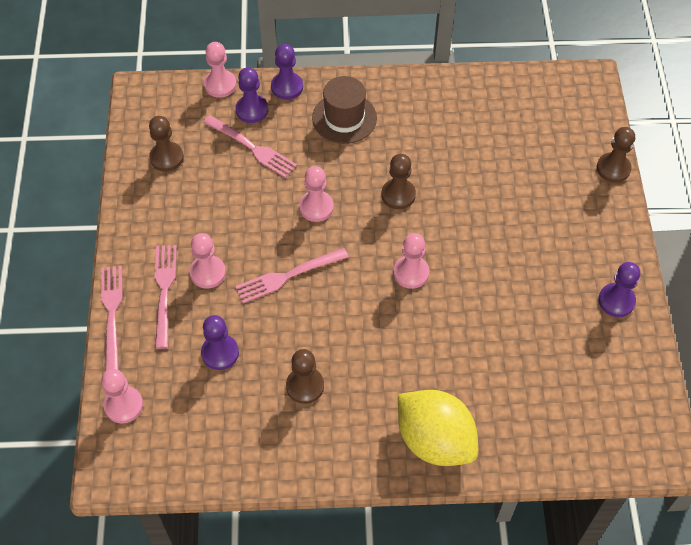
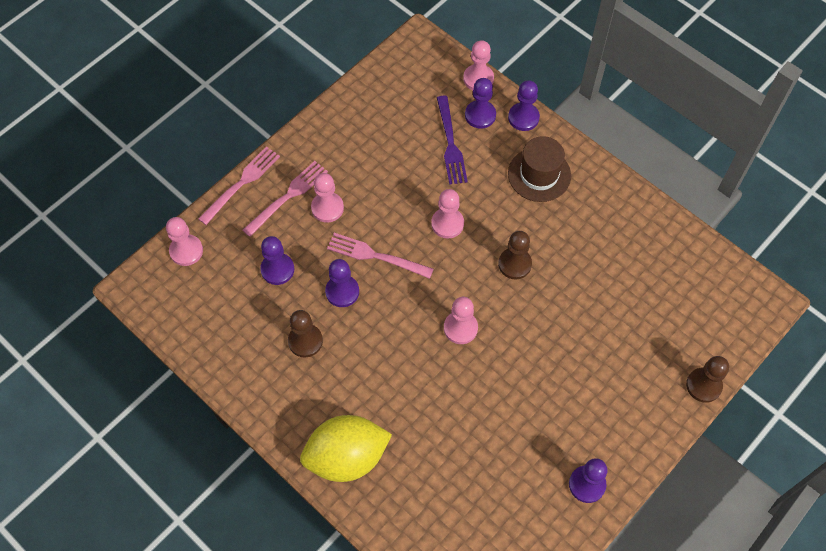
camera: 45 degrees right, 5 degrees up
brown pawn [149,116,184,171] -> none
pink fork [203,115,297,178] -> purple fork [437,96,468,185]
yellow lemon [398,390,478,466] -> yellow lemon turned 75 degrees clockwise [300,415,392,482]
none -> purple pawn [325,259,359,307]

